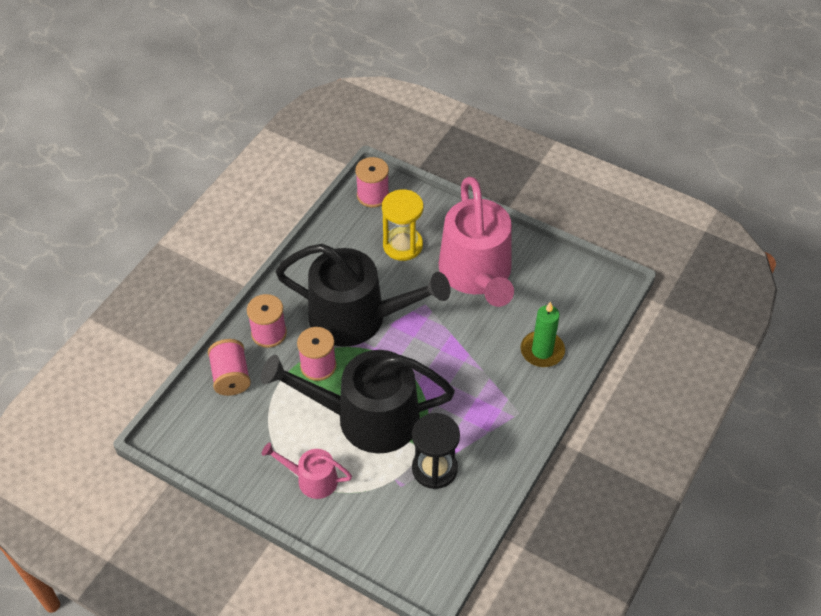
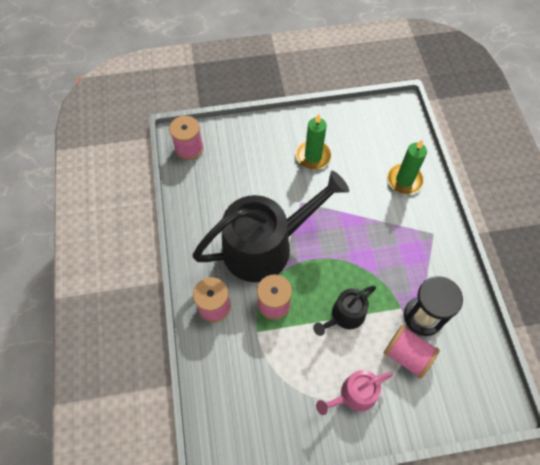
camera: 40 degrees left, 10 degrees up
pink spool [208,339,251,396] -> pink spool moved to [383,325,439,379]
black watering can [261,350,455,454] -> black watering can [313,286,376,336], size x0.48
yellow hourglass [382,189,423,261] -> none
pink watering can [439,177,514,307] -> green candle [296,114,331,170]

